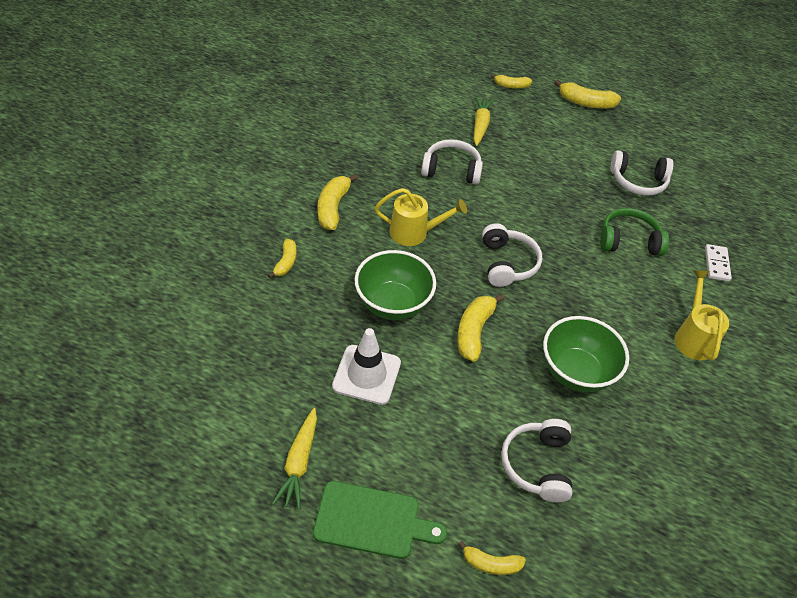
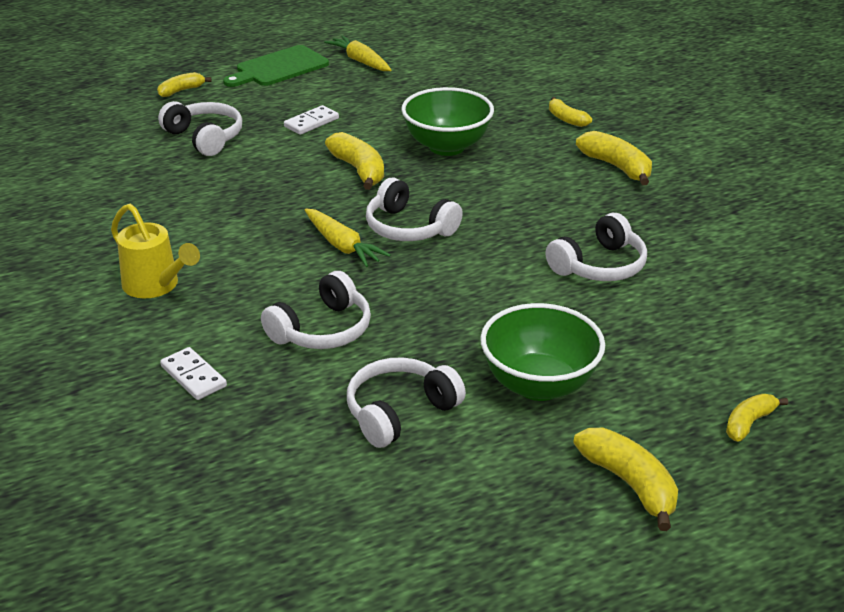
camera: 135 degrees right, 15 degrees down
white traffic cone [332,328,401,405] -> none
yellow watering can [375,188,467,246] -> none
yellow carrot [474,96,494,146] -> yellow carrot moved to [305,208,391,267]
green bowl [543,316,629,392] -> green bowl moved to [480,303,605,401]
yellow banana [554,80,621,109] -> yellow banana turned 90 degrees clockwise [573,428,678,531]
green headphones [600,208,669,256] -> white headphones [261,271,371,349]
none -> white domino [284,105,339,135]

